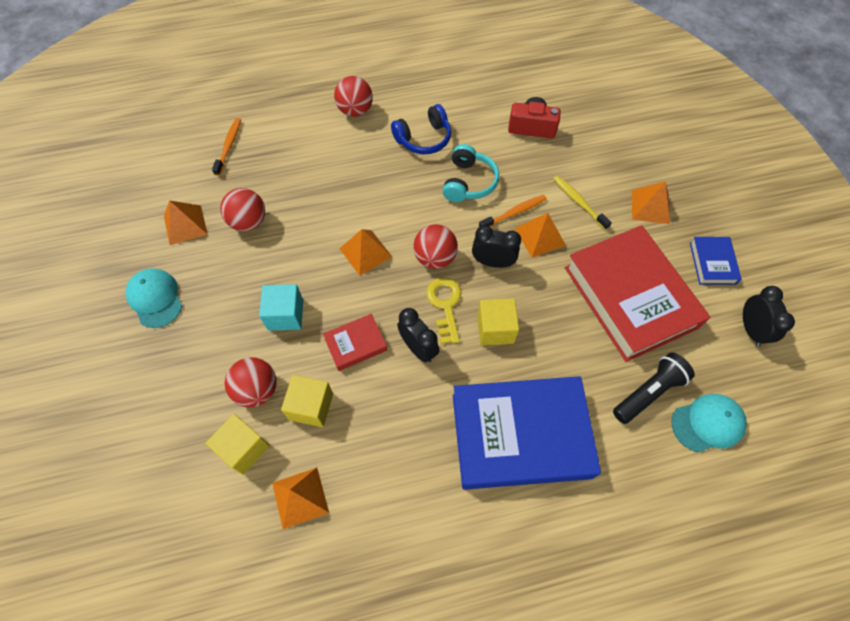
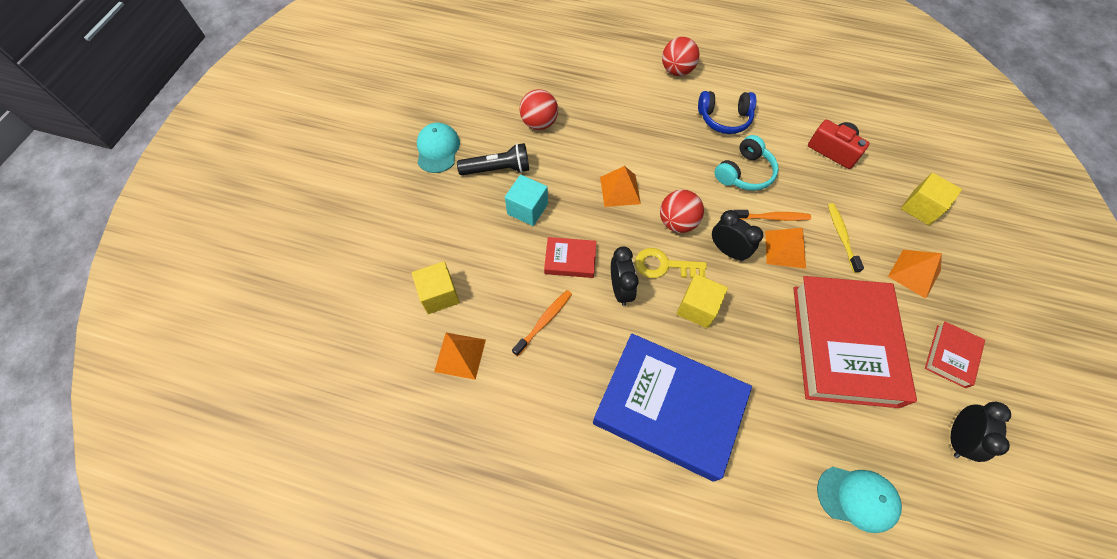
camera: 30 degrees right, 0 degrees up
orange pyramid [164,200,208,245] -> none
orange toothbrush [212,118,241,176] -> orange toothbrush moved to [512,290,572,356]
red ball [225,357,276,407] -> none
yellow cube [281,375,333,427] -> yellow cube moved to [901,173,962,225]
yellow key [426,277,462,344] -> yellow key turned 105 degrees counterclockwise [635,248,707,278]
black flashlight [613,352,695,424] -> black flashlight moved to [457,143,529,175]
blue book [690,237,742,285] -> red book [925,321,985,388]

